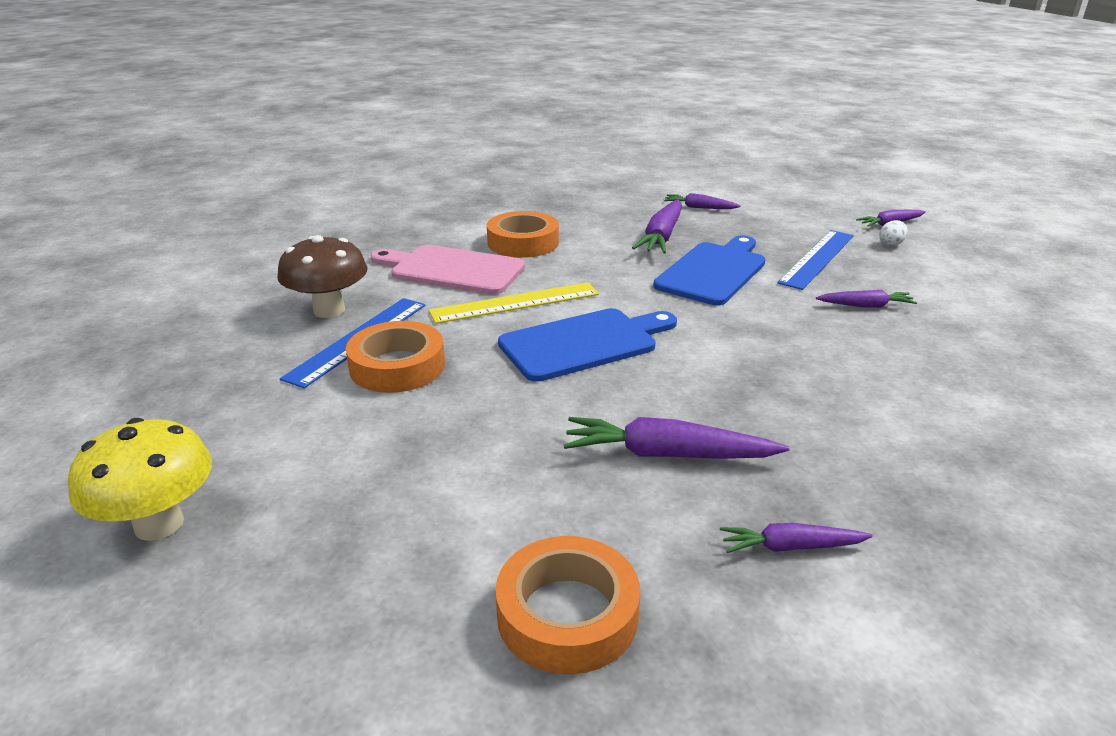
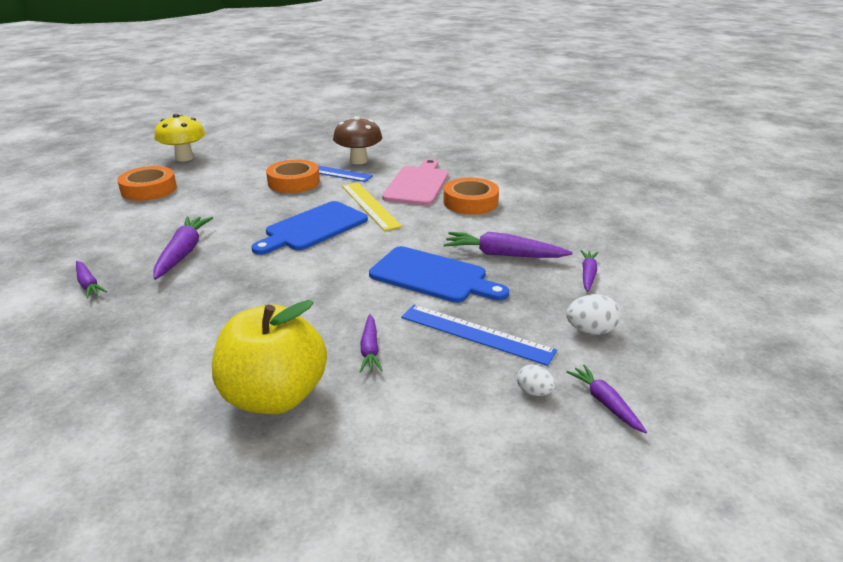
camera: 85 degrees right, 0 degrees up
orange tape [495,536,640,674] -> orange tape moved to [117,166,177,201]
blue cutting board [498,308,677,382] -> blue cutting board turned 75 degrees clockwise [252,201,368,255]
purple carrot [720,523,873,553] -> purple carrot turned 150 degrees clockwise [76,261,107,299]
none -> yellow apple [212,300,327,414]
none -> white egg [566,294,620,335]

